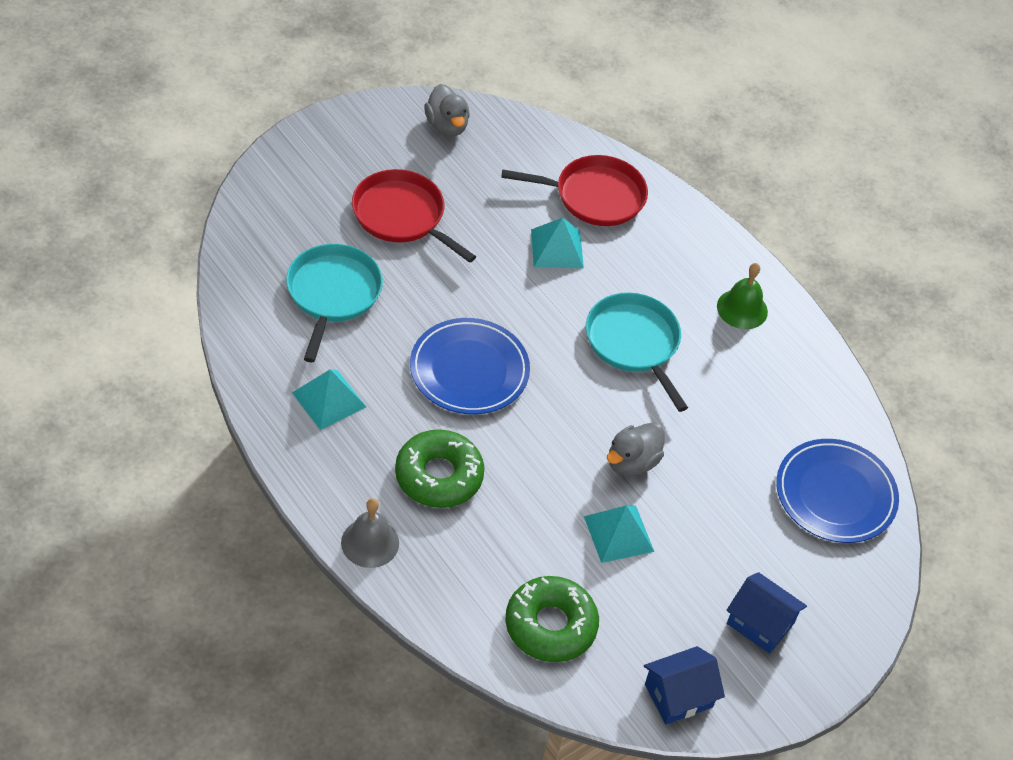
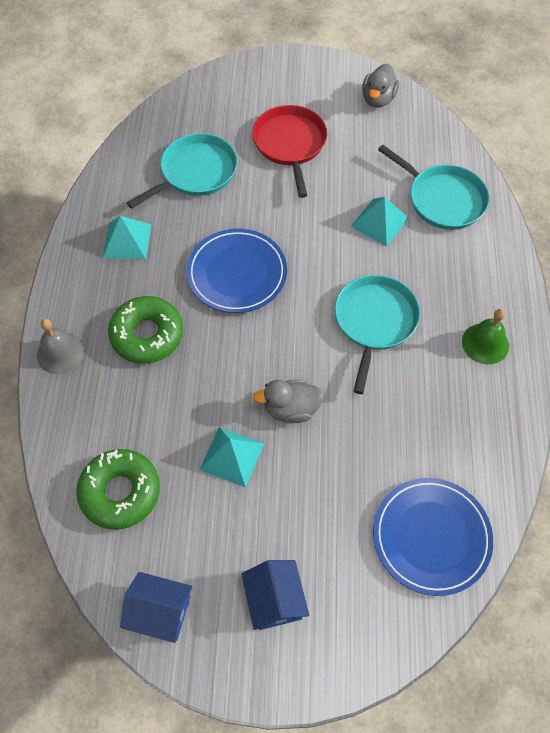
camera: 45 degrees right, 10 degrees up
red pan [502,155,648,226] -> turquoise pan [378,145,489,230]

